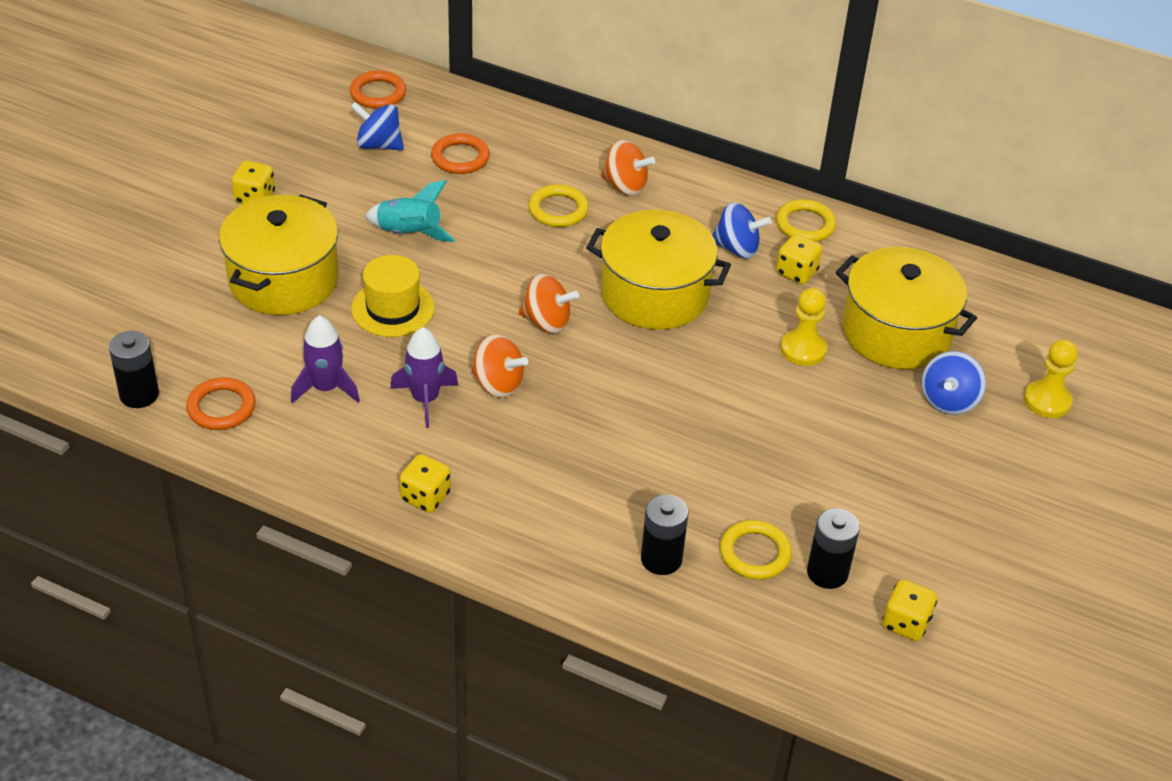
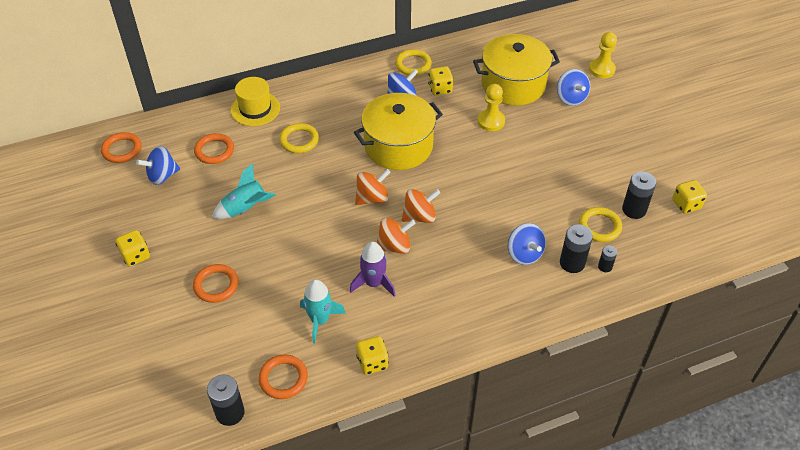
camera: 45 degrees left, 5 degrees up
yellow pot [219,195,338,315] -> orange ring [193,264,239,303]
purple rocket [291,315,360,403] -> turquoise rocket [300,279,346,343]
yellow hat [351,255,435,337] -> yellow hat moved to [231,77,280,126]
yellow dice [399,454,451,513] -> yellow dice moved to [356,336,389,375]
orange spinning top [601,140,655,196] -> orange spinning top moved to [402,189,440,223]
none -> blue spinning top [508,223,546,265]
none -> black battery [598,246,617,272]

